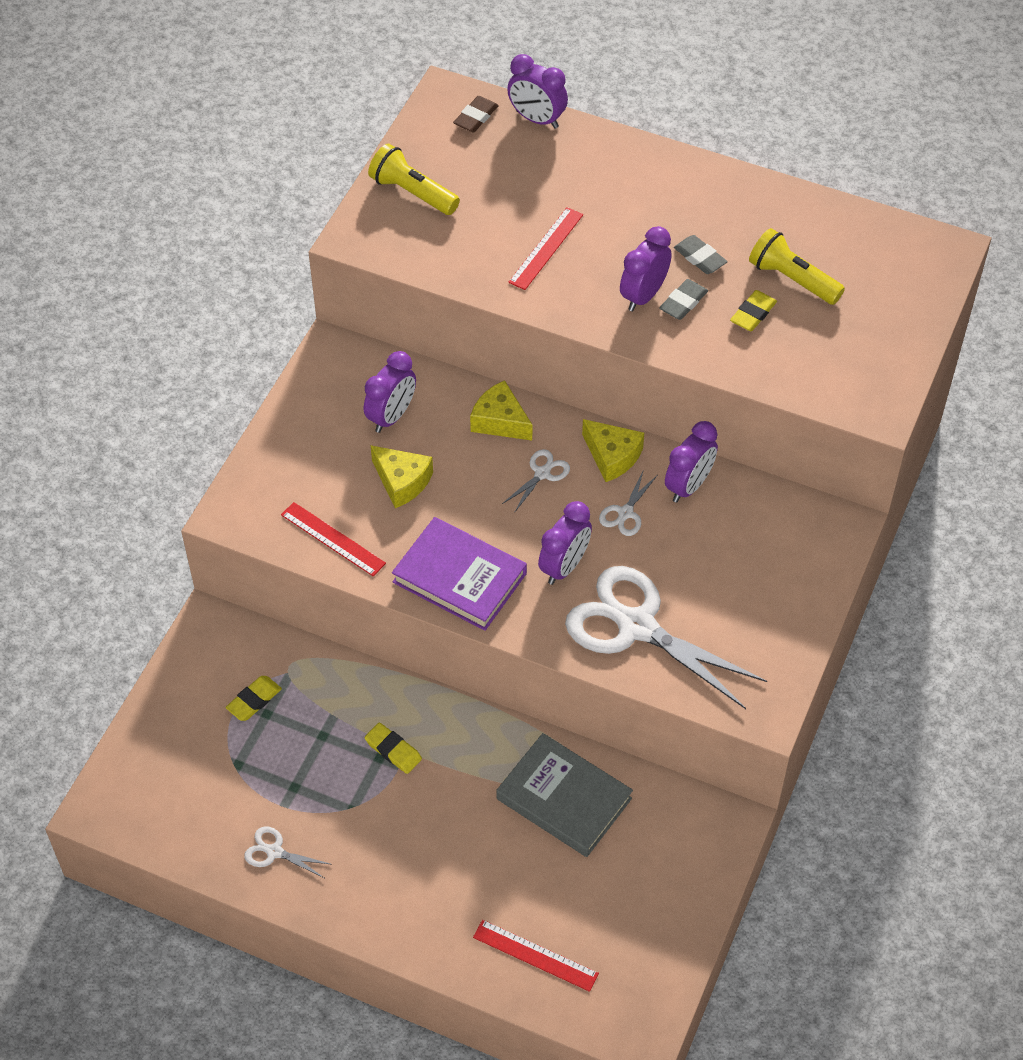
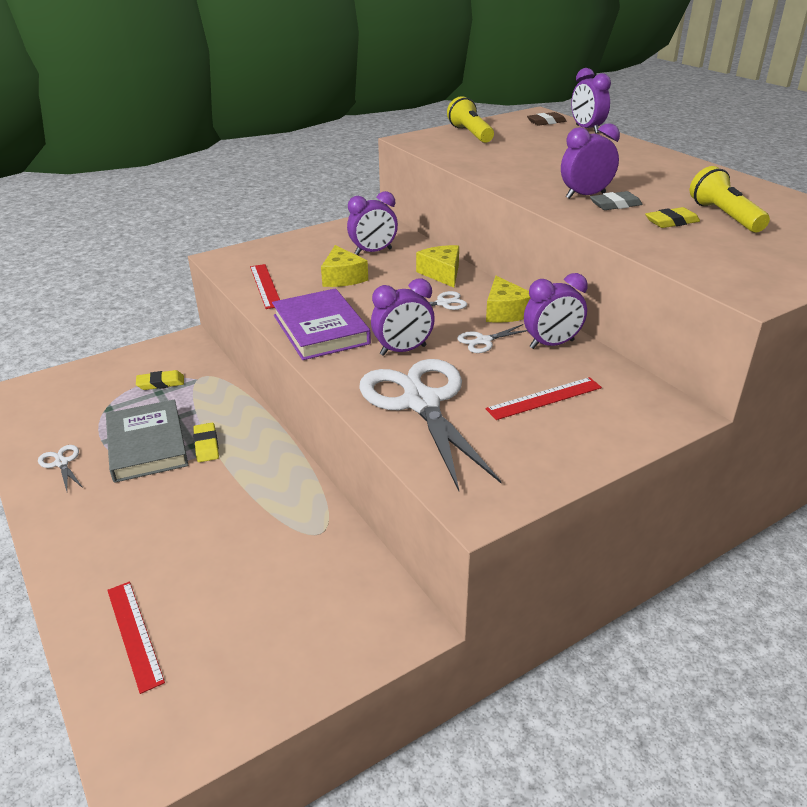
camera: 35 degrees right, 20 degrees down
grey book [496,733,633,857] -> grey book moved to [106,399,188,483]
red ruler [508,207,583,290] -> red ruler moved to [486,377,602,420]
grey eraser [674,235,728,274] -> none

